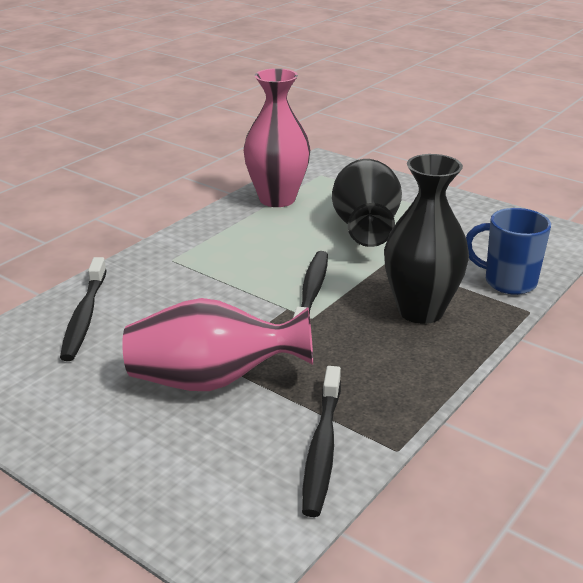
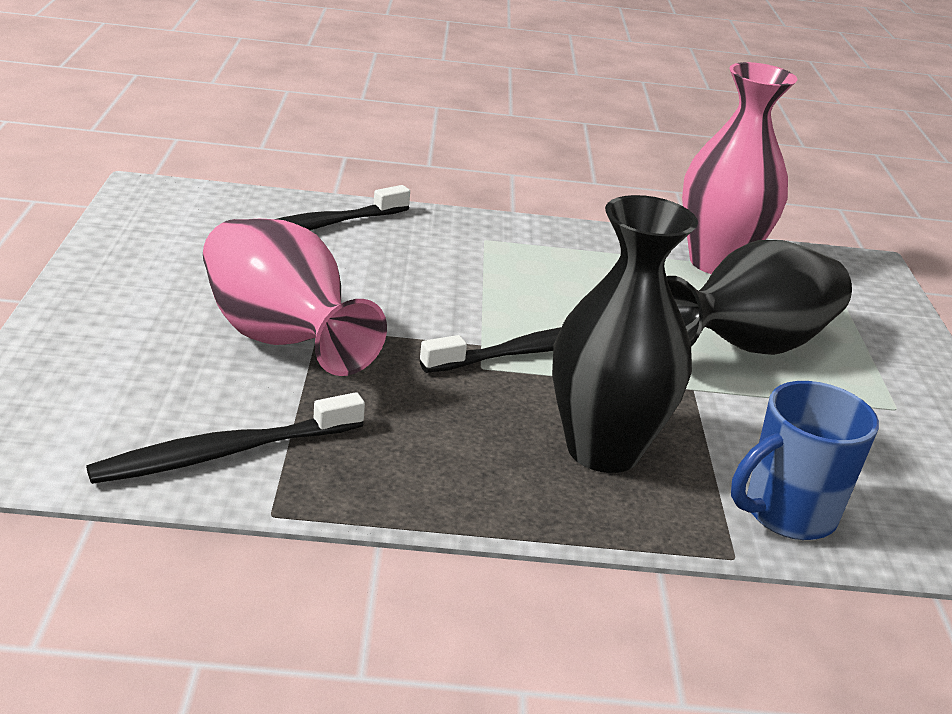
camera: 50 degrees right, 0 degrees up
blue mug [466,208,551,295] -> blue mug turned 105 degrees counterclockwise [731,381,879,540]

